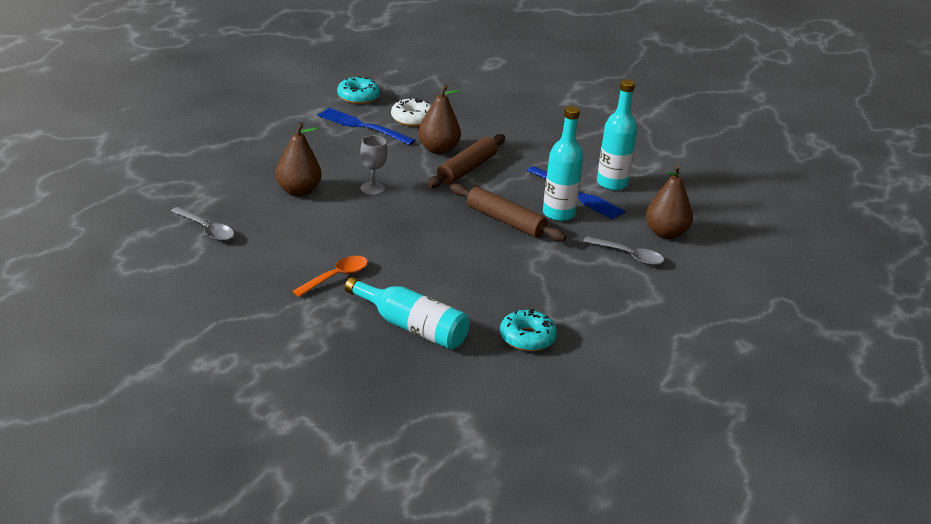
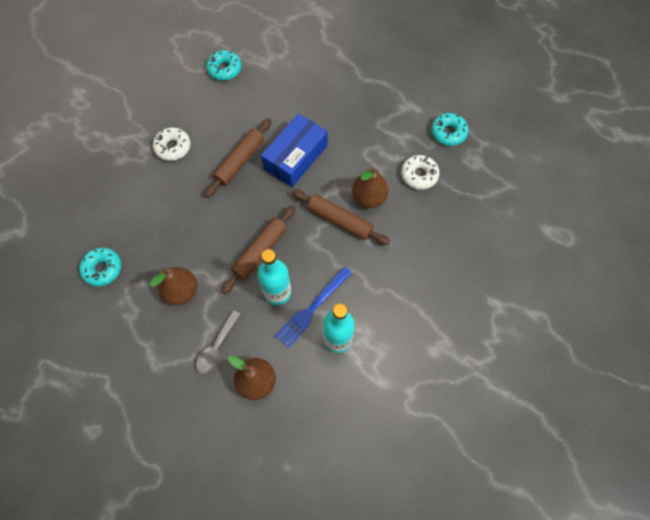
camera: 90 degrees right, 35 degrees up
grey spoon [171,207,234,241] -> turquoise donut [206,50,241,81]
brown pear [275,122,321,196] -> brown pear moved to [149,267,197,305]
orange spoon [293,256,368,297] -> white donut [153,127,191,161]
blue fork [318,108,416,145] -> none
turquoise bottle [345,277,470,350] -> none
grey goblet [360,135,388,195] -> blue box [261,114,328,187]
none -> brown rolling pin [205,118,271,198]

